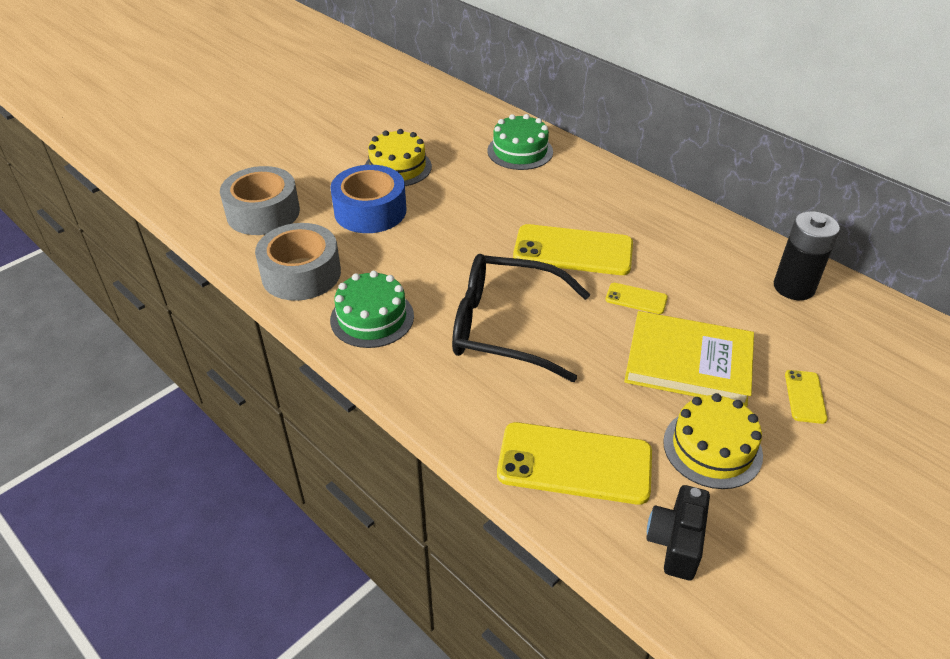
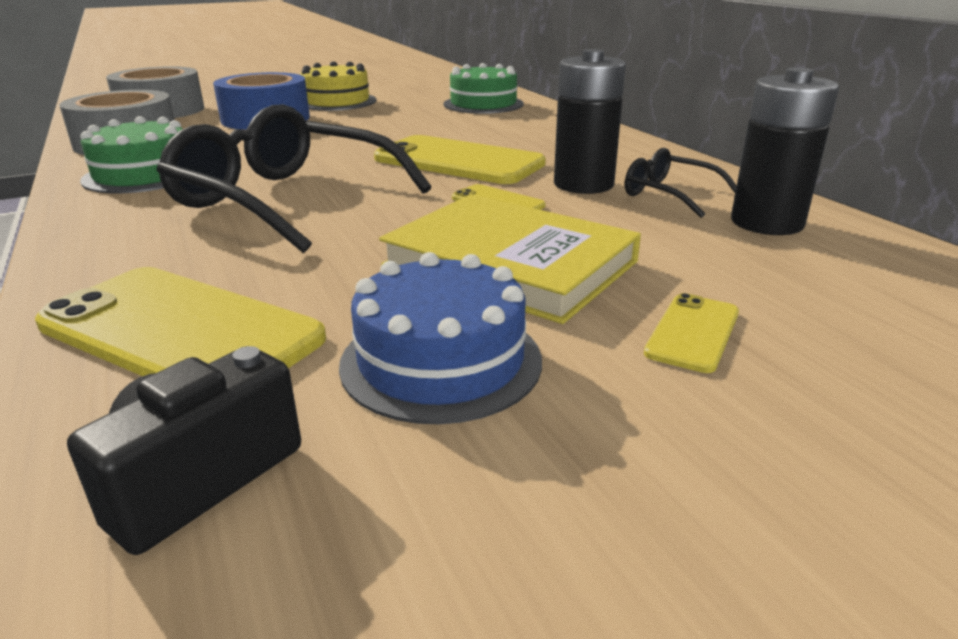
camera: 20 degrees right, 15 degrees down
yellow cake [663,393,763,489] -> blue cake [339,252,542,424]
none -> black battery [554,49,626,194]
none -> black glasses [625,148,737,218]

